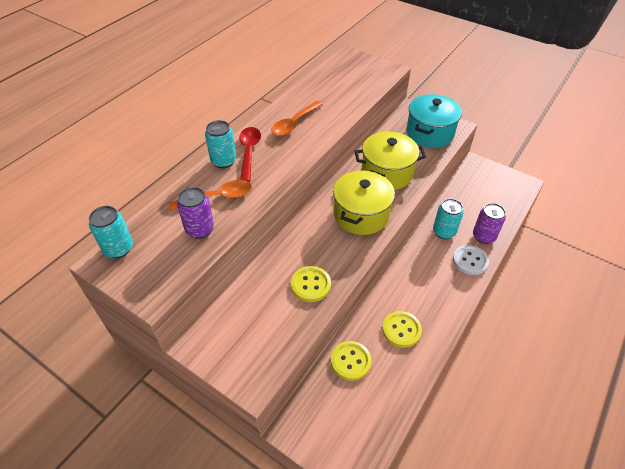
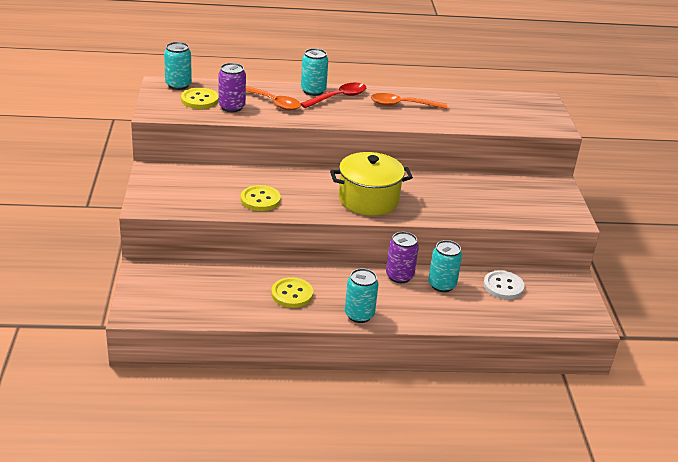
camera: 50 degrees right, 15 degrees down
yellow button [331,341,371,381] -> yellow button moved to [181,88,218,109]
yellow pot [355,132,426,190] -> none
turquoise pot [406,94,462,148] -> none
white button [453,245,489,275] -> white button moved to [483,270,525,299]
purple can [473,203,506,244] -> purple can moved to [386,232,419,283]
none -> turquoise can [345,268,379,323]

